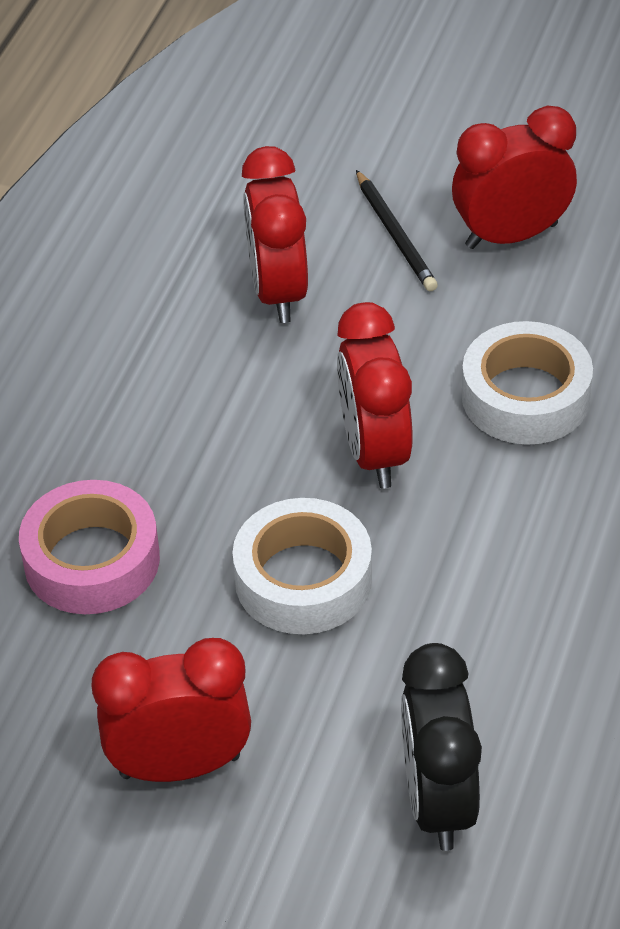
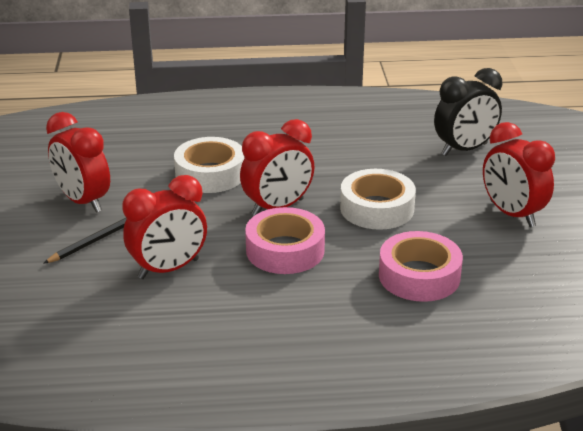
camera: 115 degrees left, 15 degrees down
none -> pink tape [245,207,325,274]

